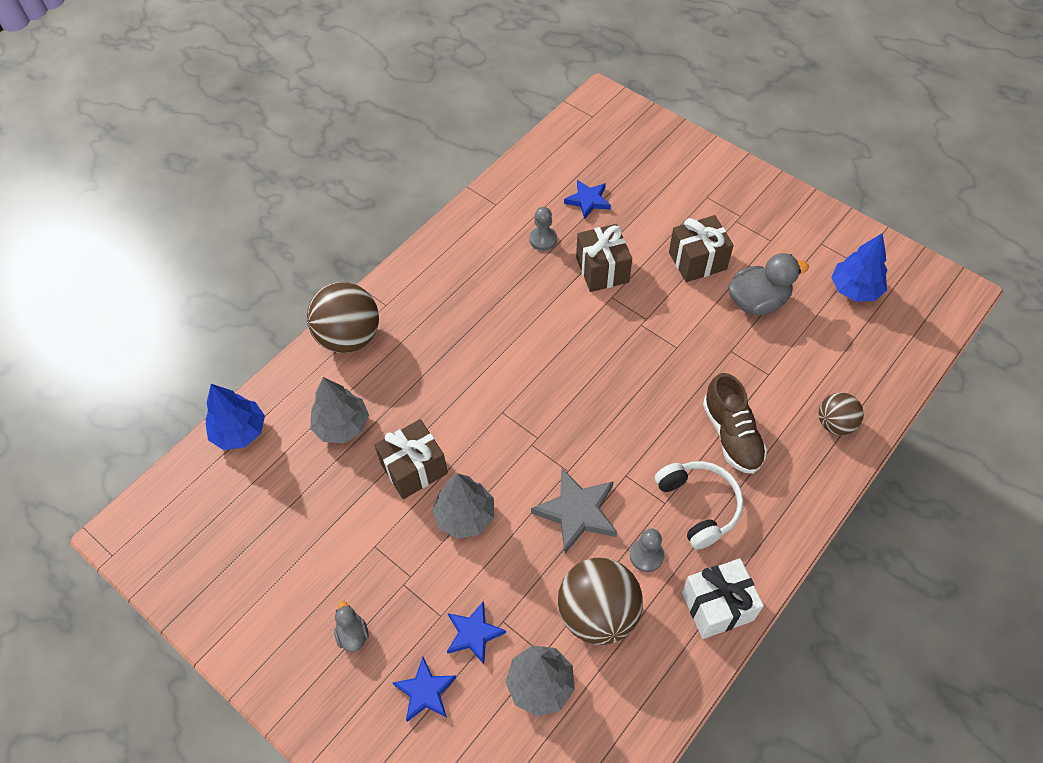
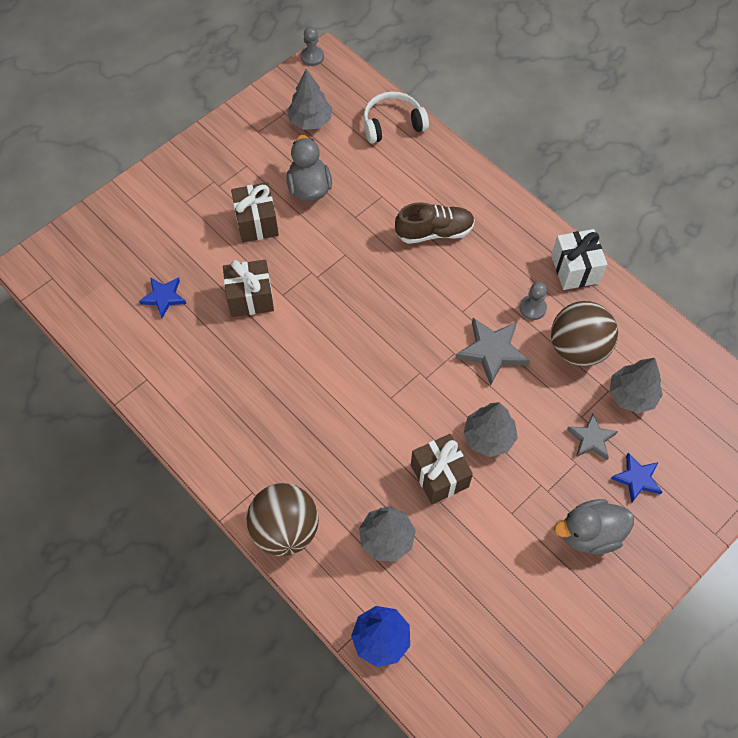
camera: 85 degrees left, 5 degrees up
grey duck [334,601,368,652] -> grey duck [554,499,634,555], size x1.92
blue star [447,601,506,664] -> grey star [567,413,618,460]
grey pawn [529,207,557,251] -> grey pawn moved to [301,27,324,66]
white headphones [655,461,744,550] -> white headphones moved to [363,91,429,143]
brown ball [819,392,864,435] -> none
blue tree [831,233,888,302] -> grey tree [287,69,332,130]

